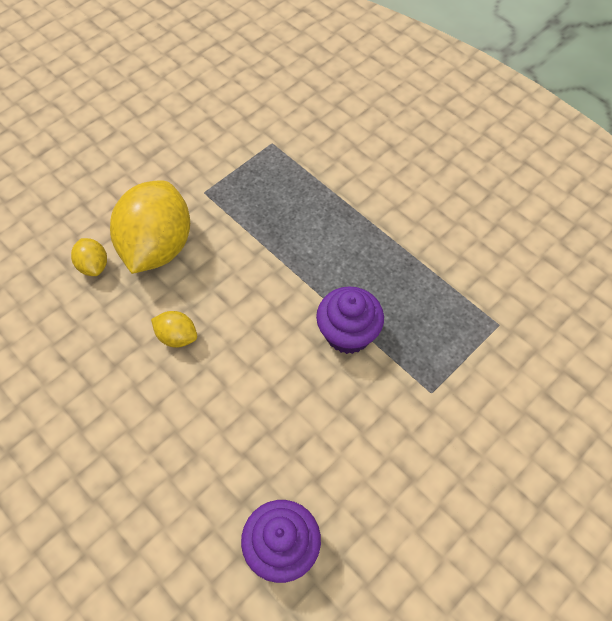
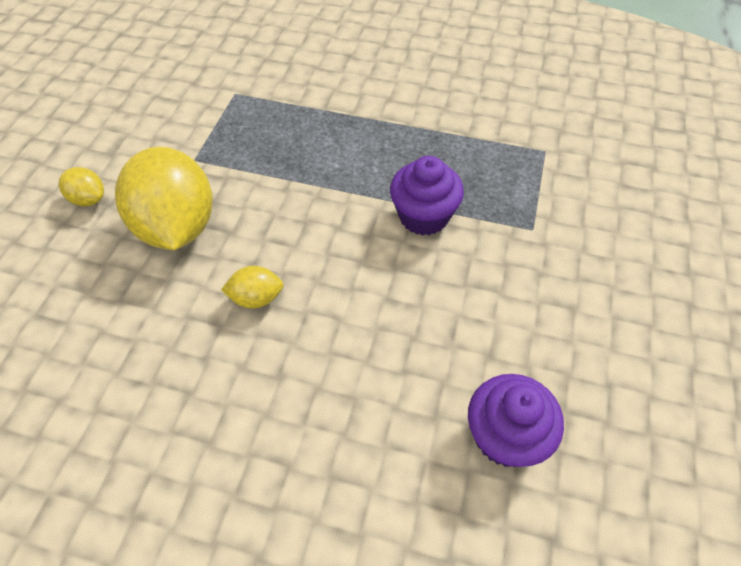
camera: 30 degrees left, 5 degrees down
yellow lemon [71,238,107,276] -> yellow lemon moved to [59,167,104,206]

